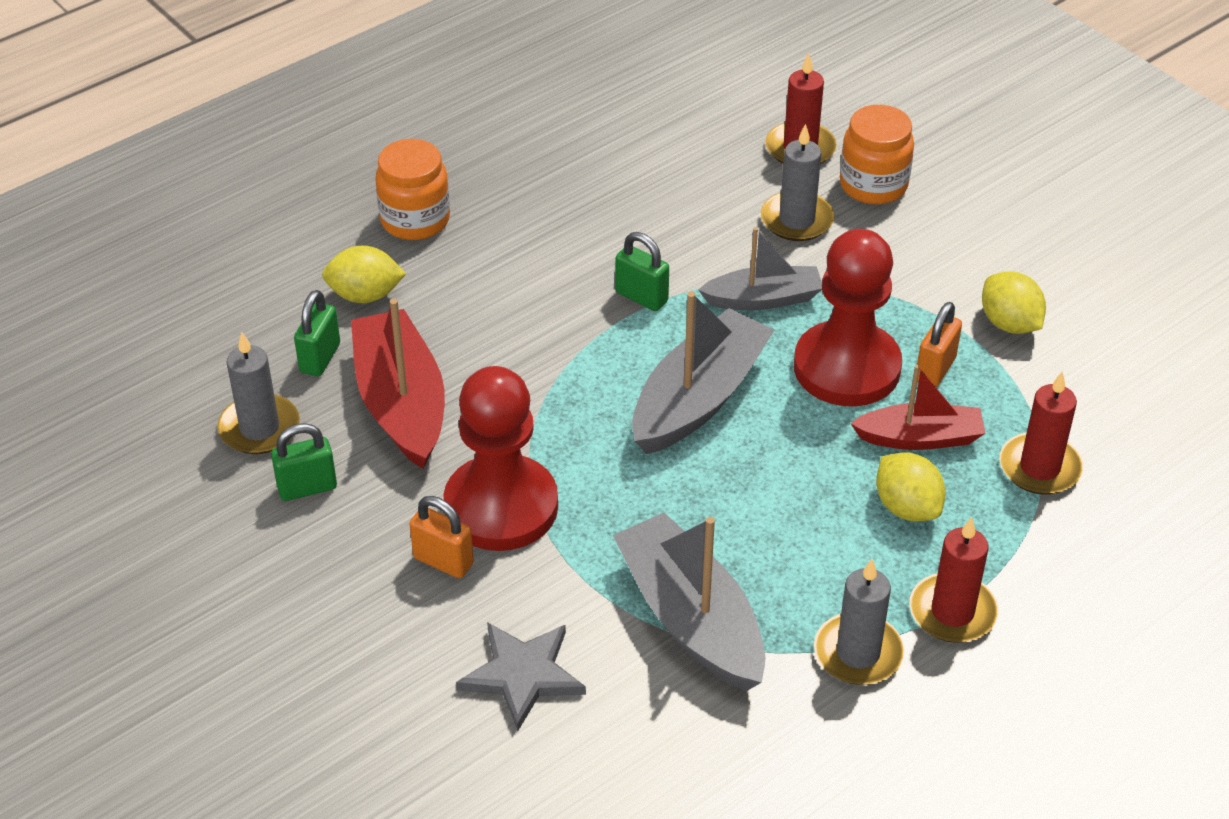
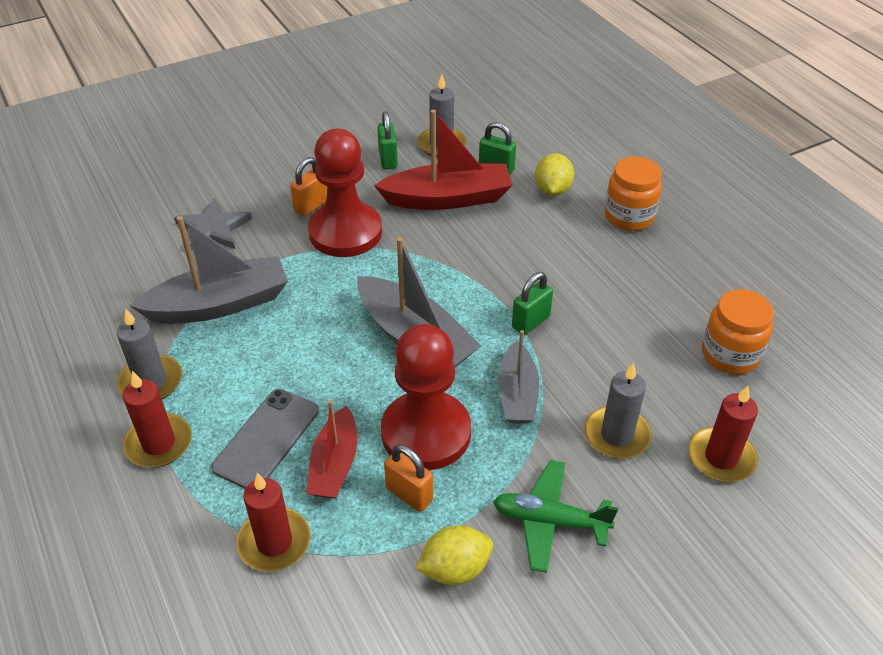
camera: 100 degrees right, 0 degrees up
orange jar [840,105,914,204] -> orange jar moved to [702,289,774,374]
yellow lemon [876,452,945,522] -> grey phone [211,389,319,489]
none -> green plane [493,460,618,573]

